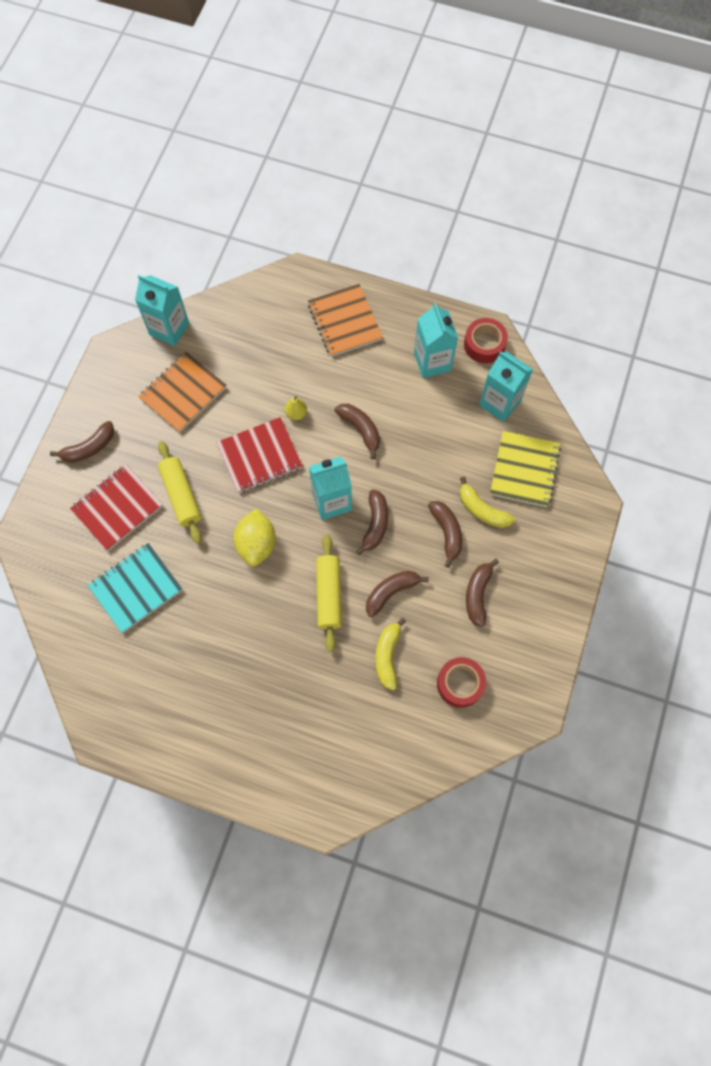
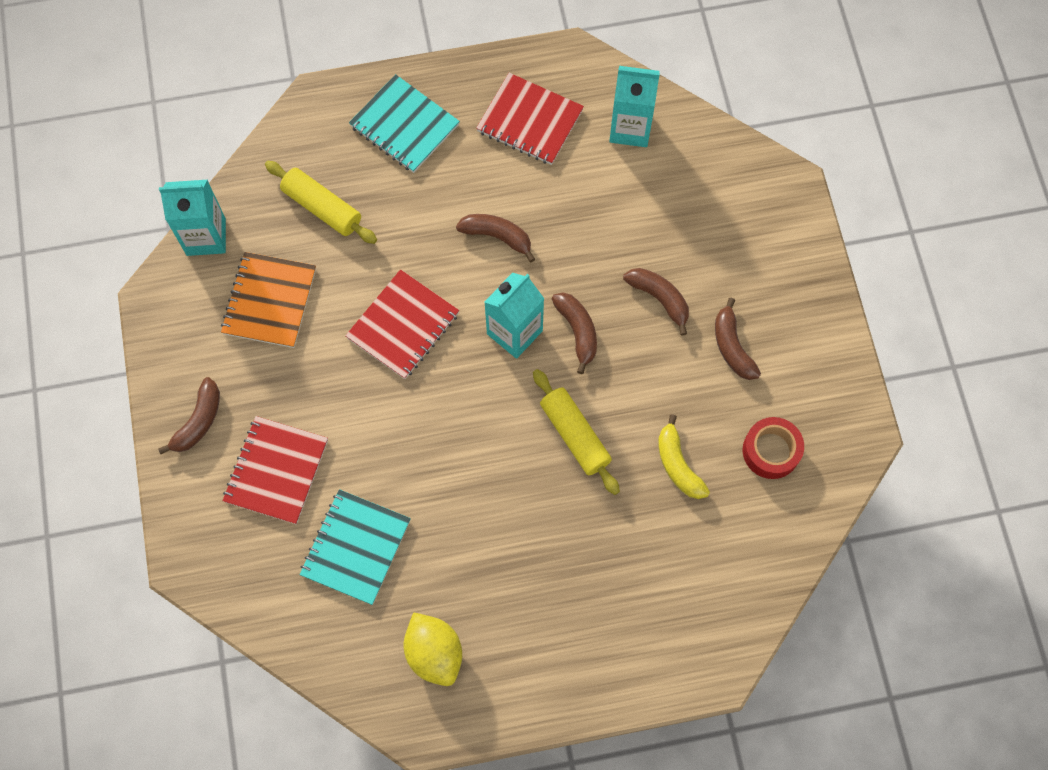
camera: 30 degrees left, 0 degrees up
yellow rolling pin [158,441,202,544] -> yellow rolling pin moved to [265,161,377,244]
yellow lemon [233,508,276,566] -> yellow lemon moved to [404,612,462,686]
yellow pear [285,396,307,420] -> none
orange notebook [308,284,383,357] -> turquoise notebook [349,74,460,173]
brown banana [366,571,429,617] -> none
turquoise carton [414,303,458,378] -> red notebook [476,73,584,165]
yellow banana [460,477,515,528] -> none
red tape [464,318,508,363] -> none
yellow notebook [490,431,561,507] -> none

